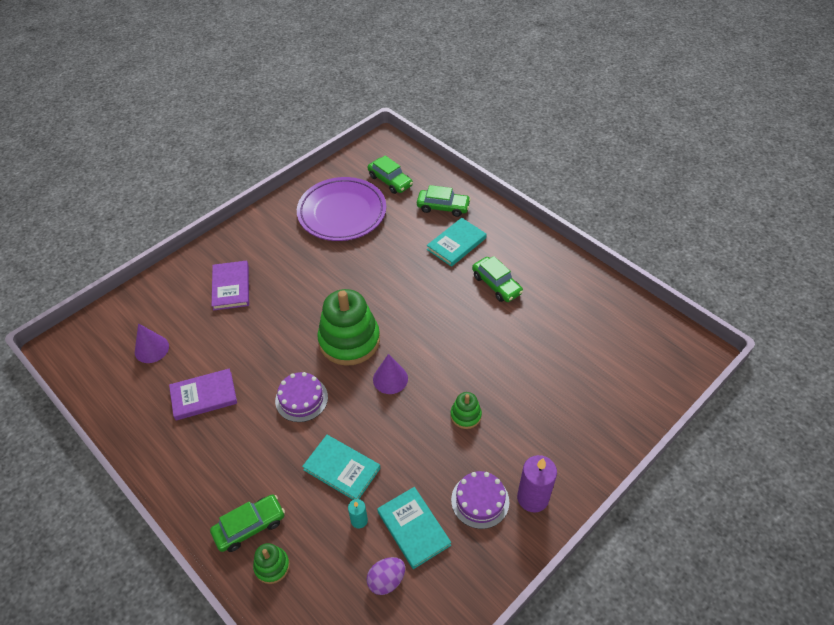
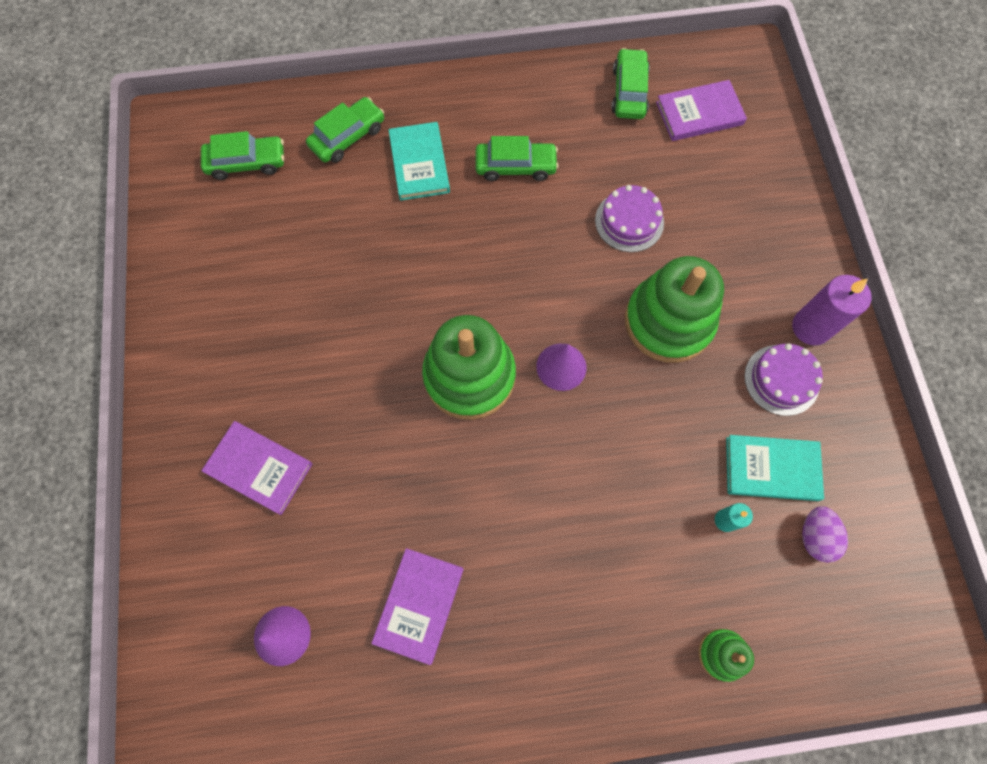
camera: 55 degrees left, 20 degrees up
green car [210,494,285,552] -> green car moved to [611,48,650,119]
purple cake [275,372,328,422] -> purple cake moved to [595,185,664,252]
purple plate [297,177,386,241] -> none
turquoise book [302,435,380,500] -> none
green stacking toy [450,392,482,429] -> green stacking toy [625,256,724,363], size x2.14
none -> purple book [656,80,747,141]

